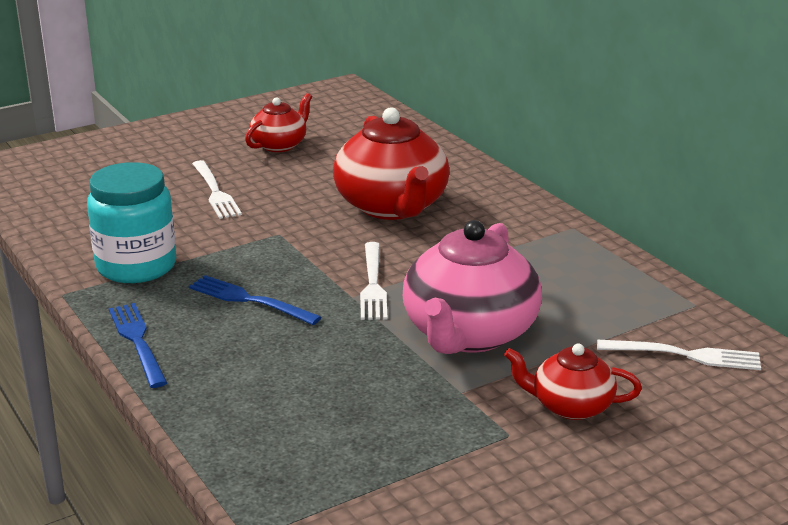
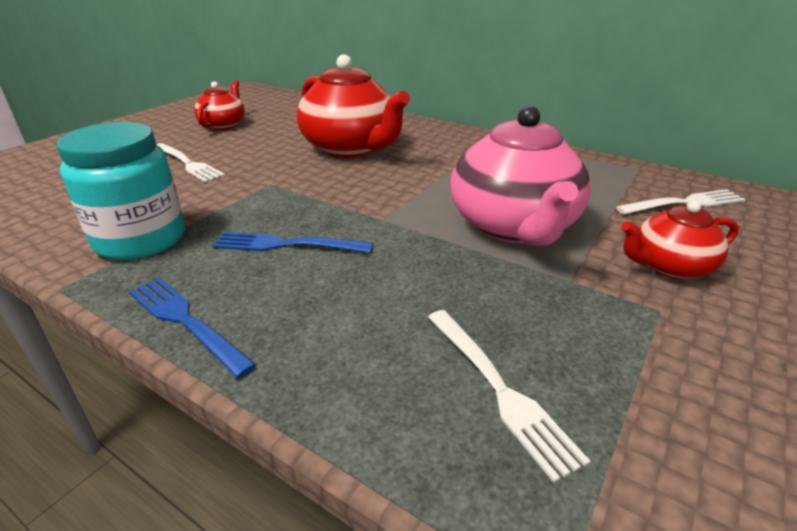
camera: 25 degrees left, 5 degrees up
white fork [360,242,387,320] -> white fork moved to [428,310,591,483]

